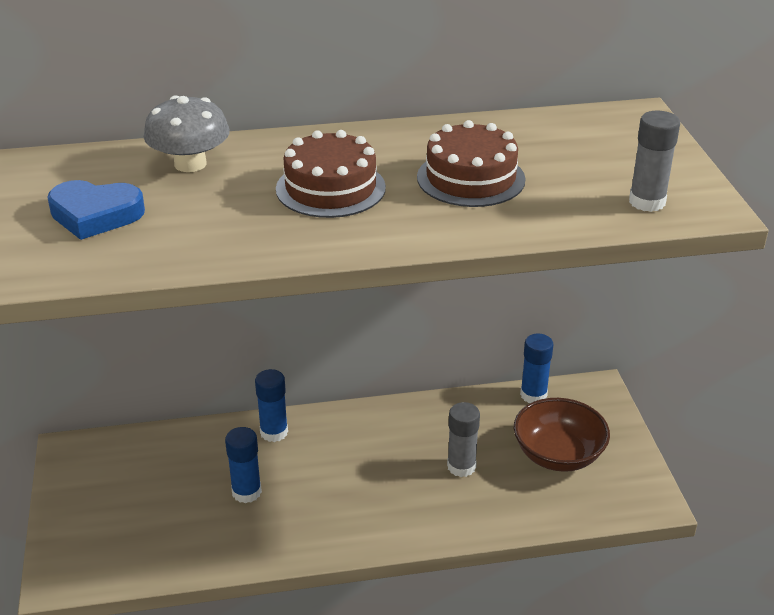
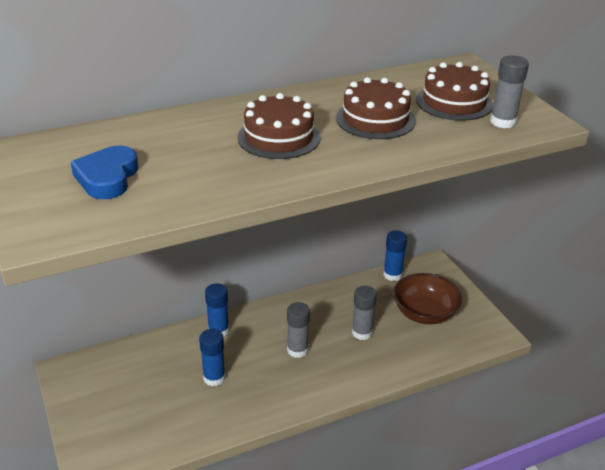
camera: 15 degrees left, 0 degrees up
blue heart [47,180,145,240] -> blue heart turned 105 degrees clockwise [70,146,138,199]
grey mushroom [144,96,230,172] -> none
none -> grey glue stick [287,302,310,358]
none -> brown cake [416,62,493,121]

